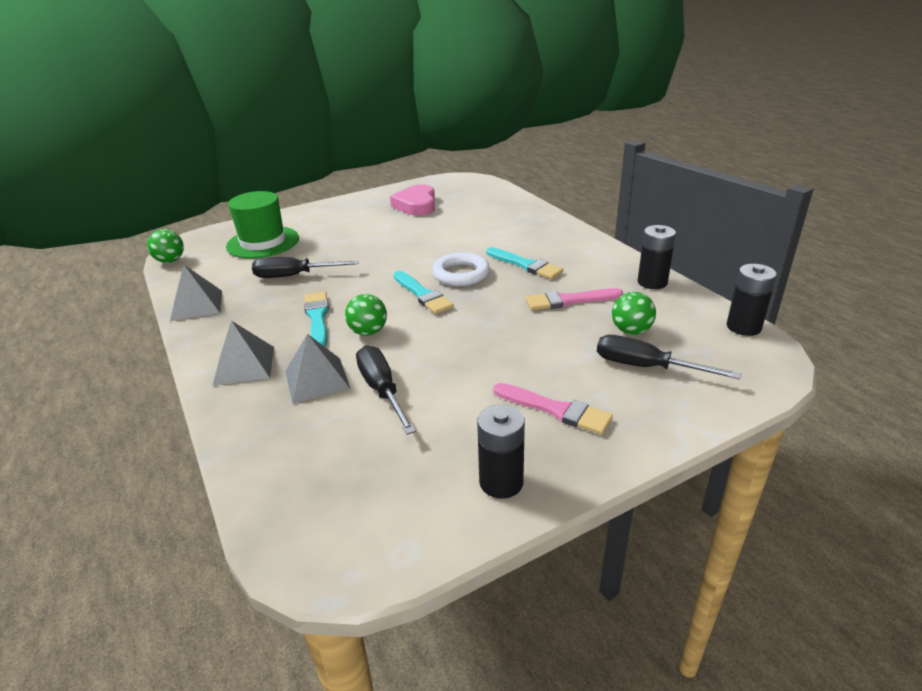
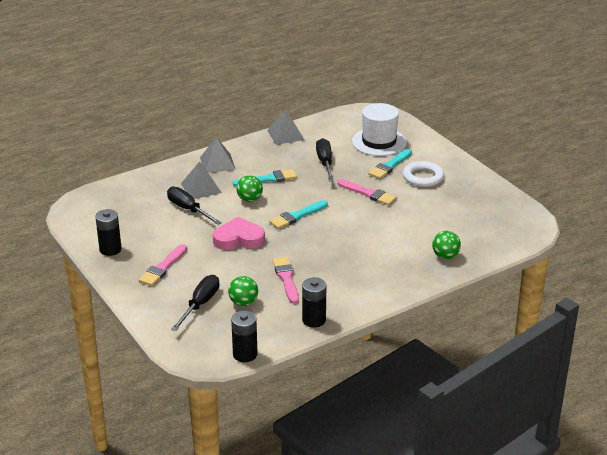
camera: 85 degrees right, 0 degrees up
green ball [147,229,184,263] -> green ball moved to [432,231,461,259]
green hat [226,191,299,259] -> white hat [352,103,407,156]
black screwdriver [356,345,416,435] -> black screwdriver turned 105 degrees counterclockwise [167,187,222,225]
pink heart [390,184,435,216] -> pink heart moved to [213,217,265,250]
white ring [432,252,490,286] -> white ring moved to [403,161,444,187]
turquoise brush [486,247,563,279] -> turquoise brush moved to [369,149,412,179]
none -> pink brush [337,179,397,205]

